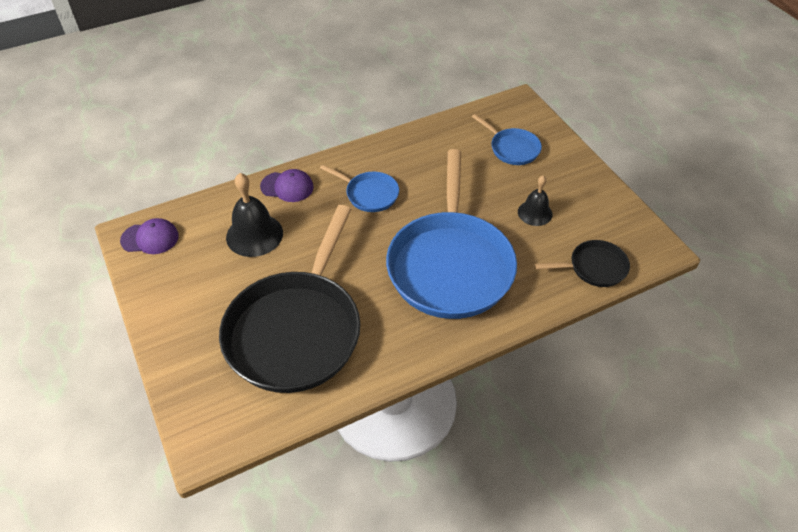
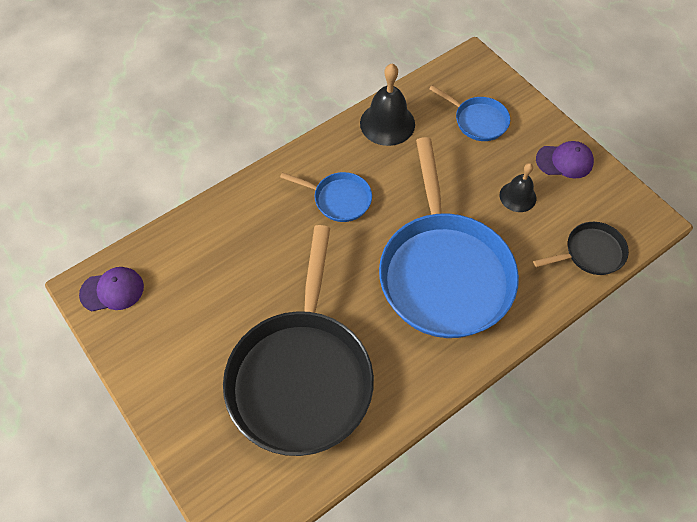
camera: 10 degrees left, 10 degrees up
black bell [226,173,283,257] -> black bell moved to [360,64,415,146]
purple cap [260,169,314,202] -> purple cap moved to [536,141,594,178]

